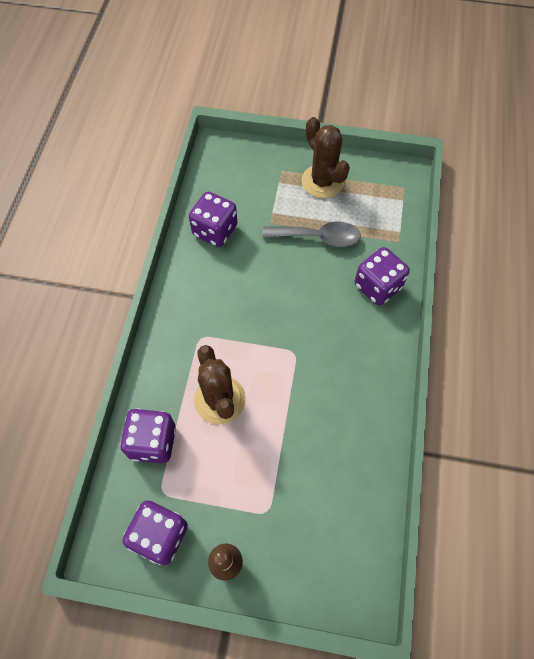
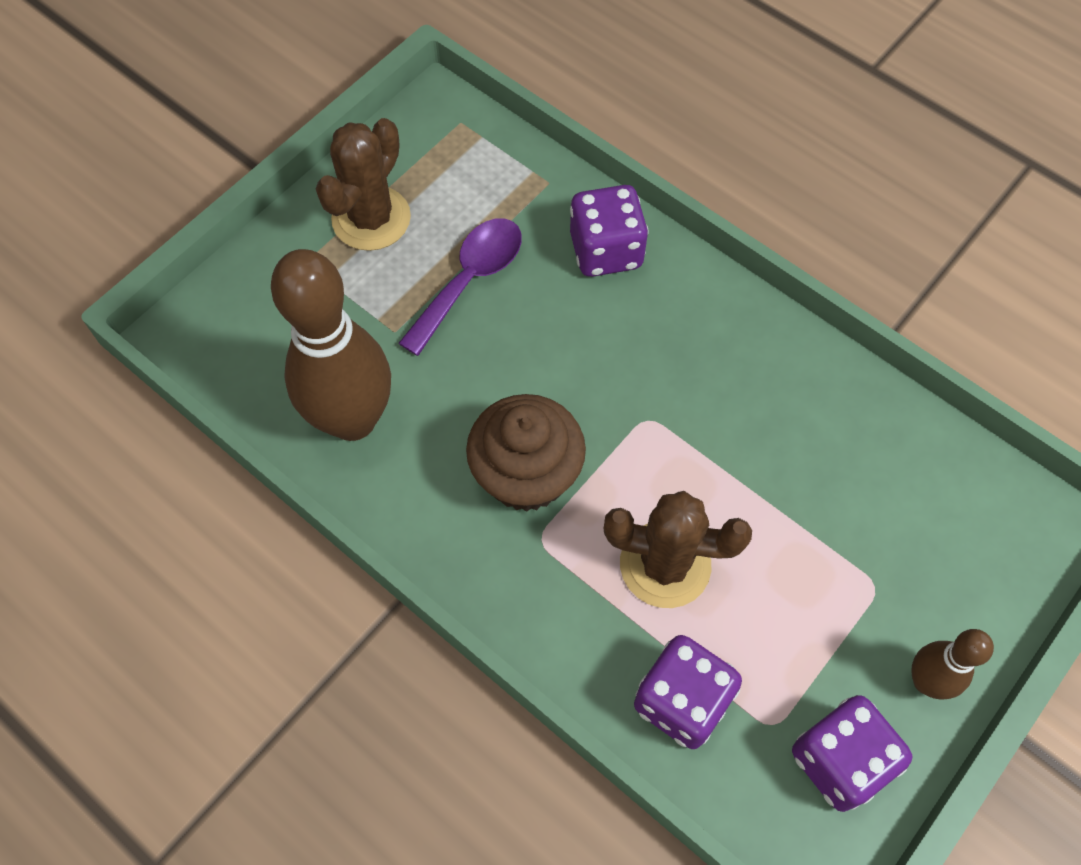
camera: 60 degrees left, 0 degrees up
purple dice [189,192,237,247] -> brown bowling pin [271,249,391,441]
grey spoon [263,222,361,247] -> purple spoon [398,218,522,356]
brown cactus [302,117,350,198] -> brown cactus turned 60 degrees counterclockwise [316,118,411,251]
none -> brown cupcake [466,394,586,512]

